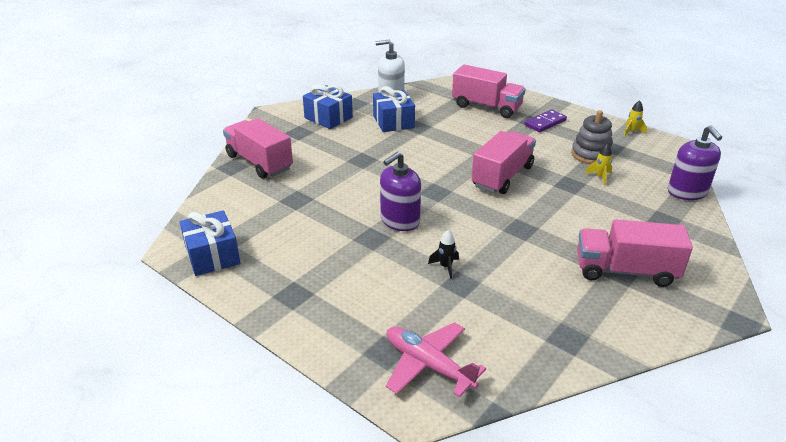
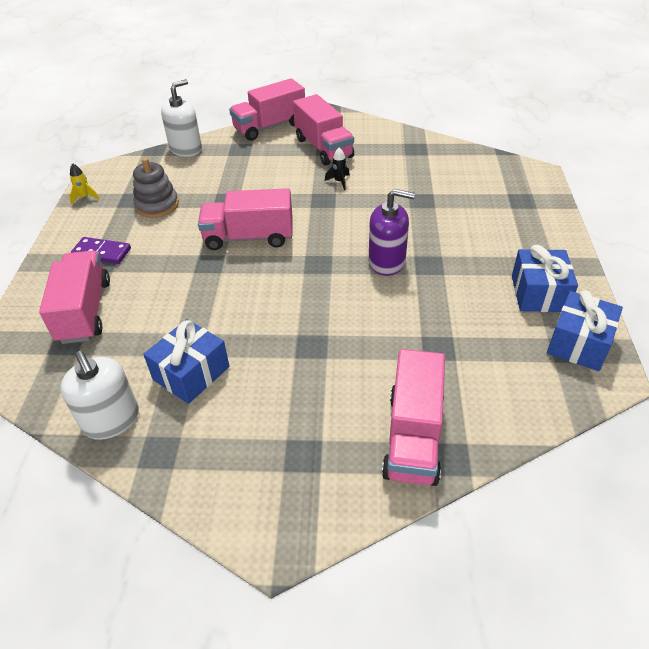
camera: 125 degrees left, 10 degrees up
blue gift [303,84,353,129] -> blue gift moved to [512,245,578,312]
pink plane [386,322,486,398] -> none
black rocket [428,230,459,279] -> black rocket moved to [325,148,350,190]
yellow rocket [585,144,612,186] -> none
purple soap dispenser [668,125,722,200] -> white soap dispenser [161,79,202,157]
none -> pink truck [229,78,305,141]

